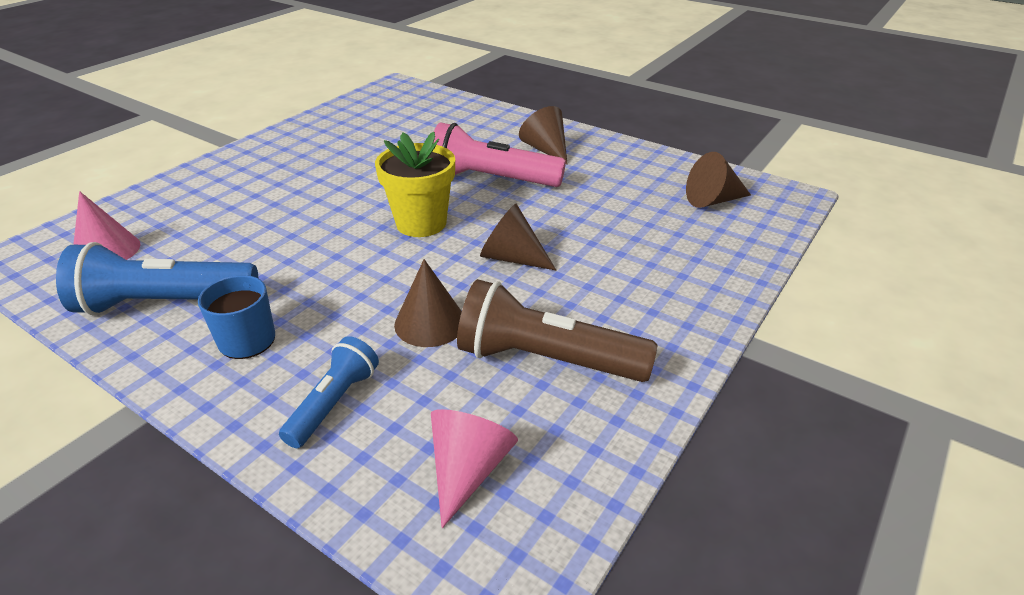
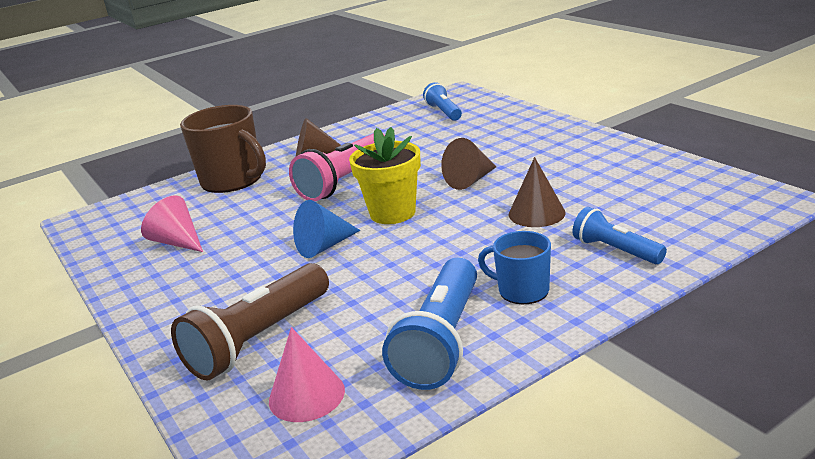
camera: 65 degrees left, 10 degrees down
pink cone [431,409,518,528] -> pink cone moved to [141,195,203,252]
brown flashlight [457,279,657,382] -> brown flashlight moved to [171,263,329,380]
brown cone [686,152,751,208] -> blue flashlight [423,82,462,121]
none -> brown mug [180,105,266,193]
none -> blue cone [293,200,360,258]

